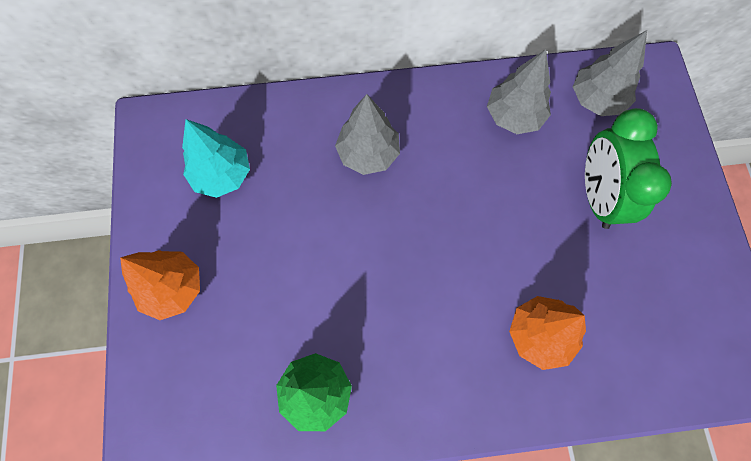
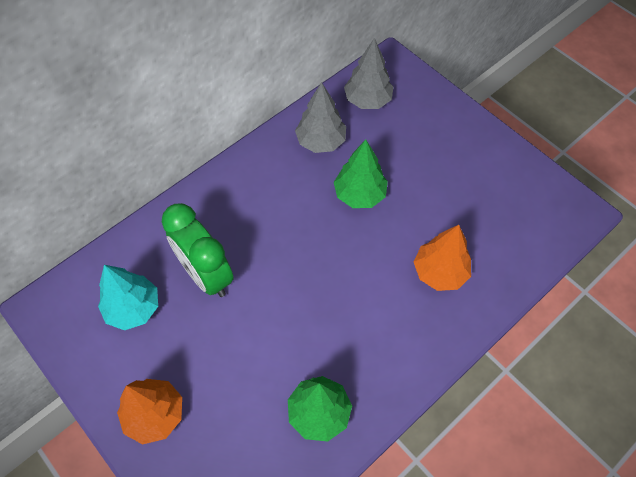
camera: 35 degrees left, 10 degrees down
grey tree [335,94,400,175] -> none
green clock [585,108,672,229] -> green clock moved to [162,203,234,297]
none -> green tree [334,140,388,208]

